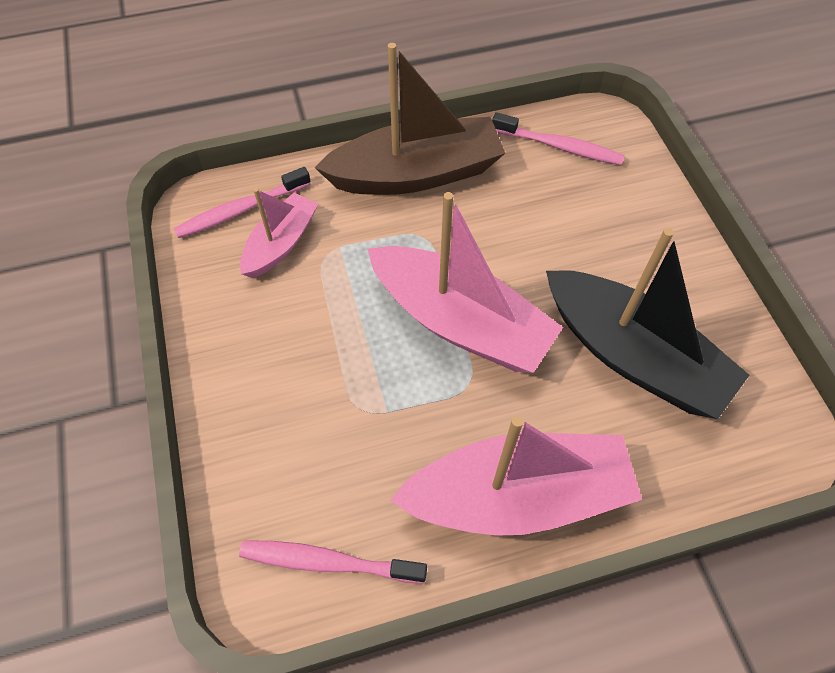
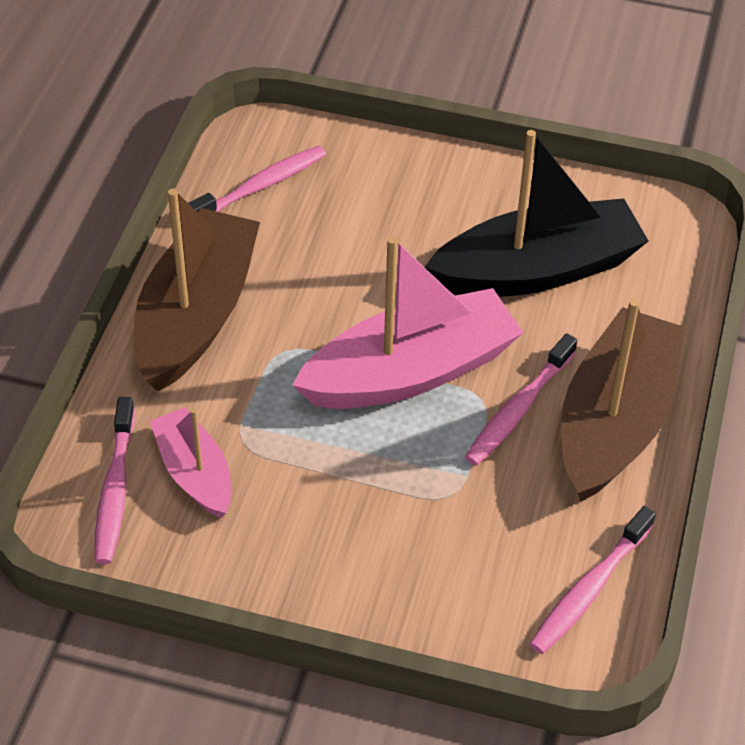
camera: 60 degrees left, 10 degrees down
pink boat [390,416,642,536] -> brown boat [561,299,685,502]
none -> pink toothbrush [465,333,577,466]

